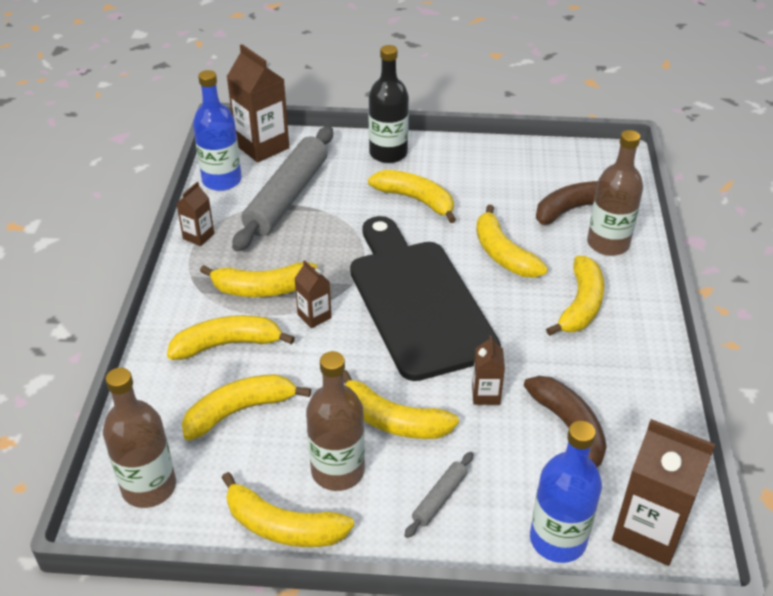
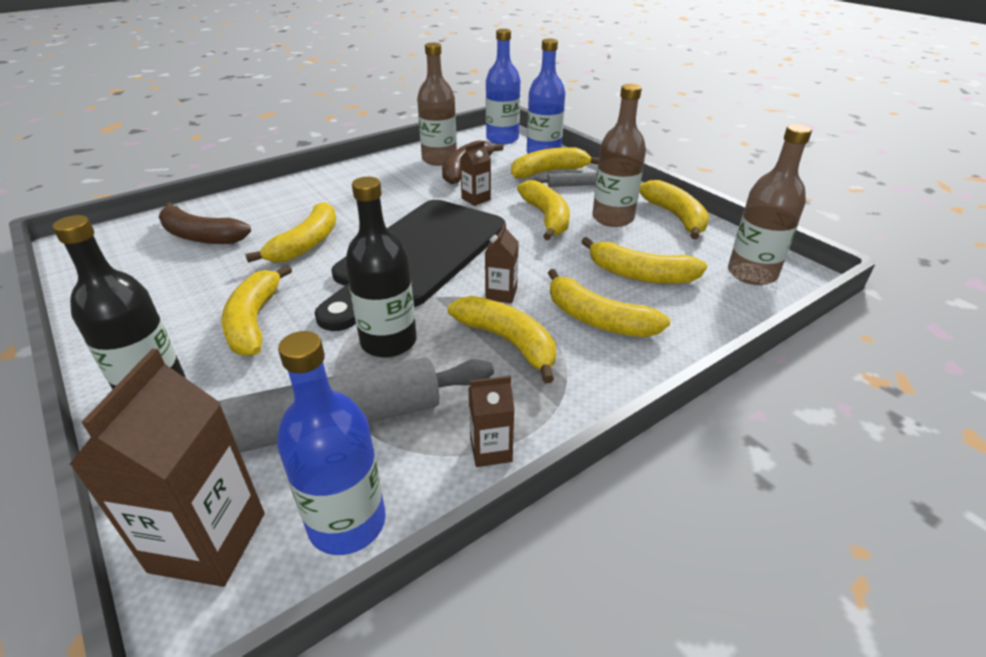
camera: 130 degrees left, 5 degrees down
yellow banana [546,256,605,336] -> yellow banana moved to [511,147,599,178]
brown bottle [587,130,643,256] -> brown bottle moved to [417,43,457,166]
brown carton [612,419,716,566] -> blue bottle [486,29,520,145]
none -> black bottle [345,177,417,358]

